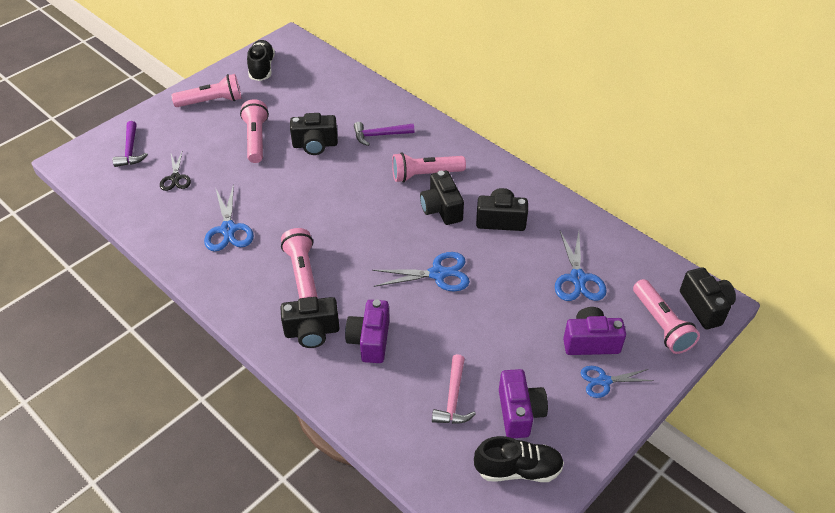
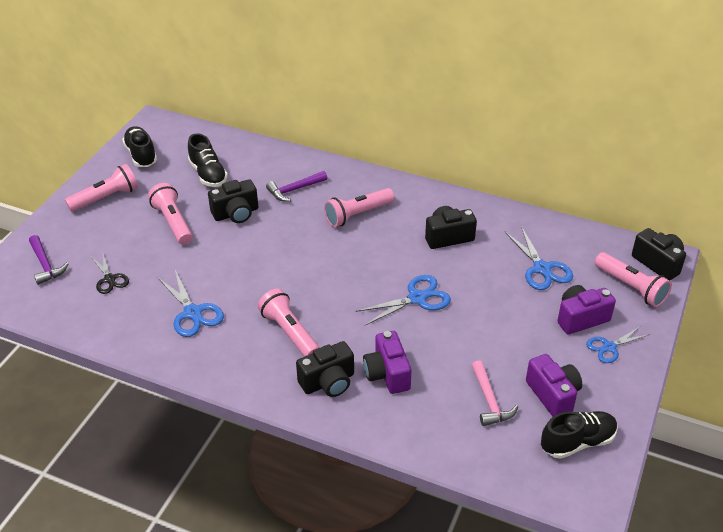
camera: 20 degrees left, 5 degrees down
black camera [420,171,464,225] -> none
none -> black shoe [188,133,228,187]

